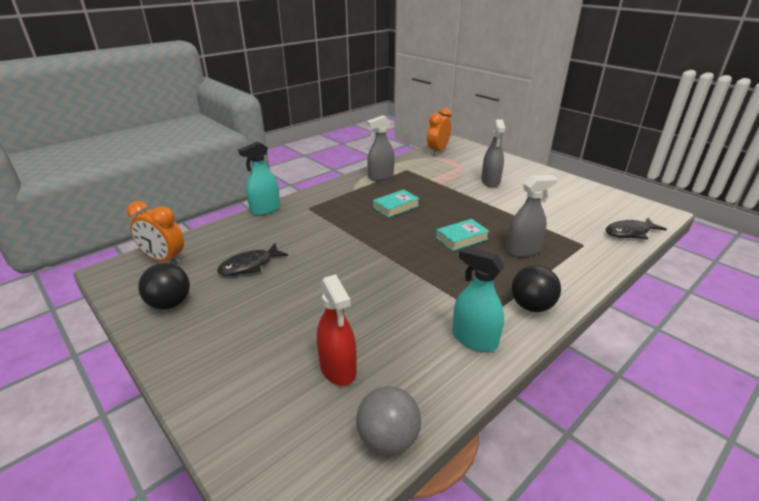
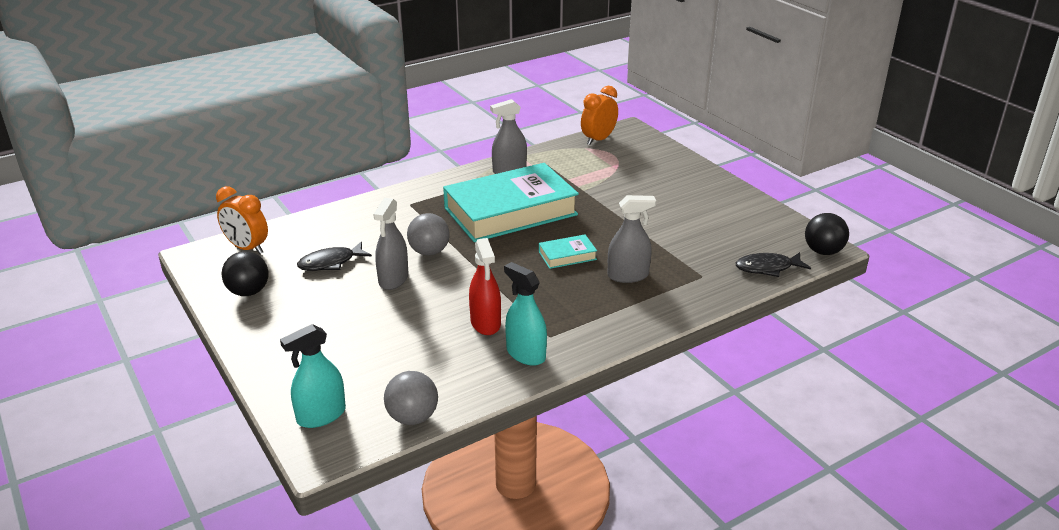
camera: 10 degrees right, 0 degrees up
turquoise spray bottle [238,141,280,216] -> turquoise spray bottle moved to [280,324,346,428]
red spray bottle [317,274,357,386] -> red spray bottle moved to [469,238,501,335]
turquoise book [373,189,420,218] -> turquoise book [443,163,579,242], size x2.44
grey spray bottle [481,119,505,187] -> grey spray bottle moved to [373,198,408,290]
black ball [512,265,561,312] -> black ball moved to [805,213,849,255]
none -> grey ball [407,213,450,255]

